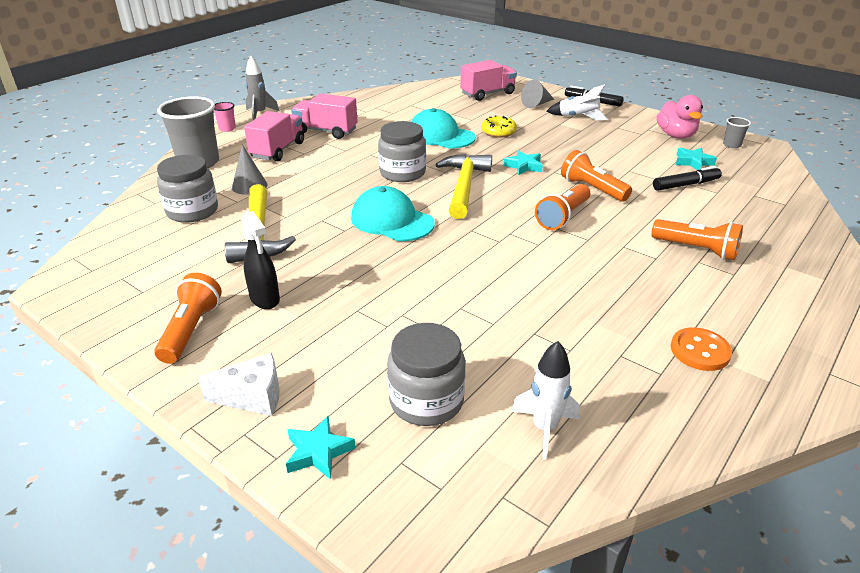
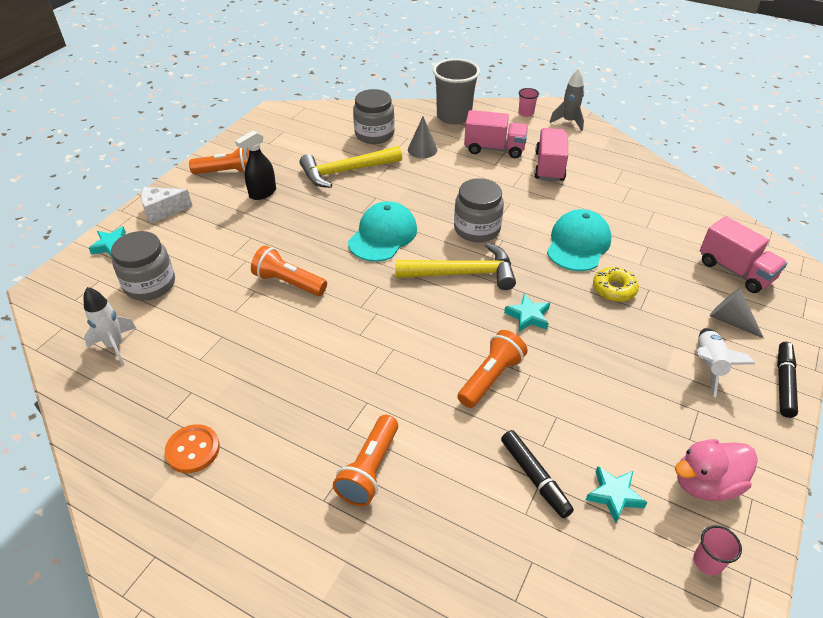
camera: 80 degrees right, 10 degrees up
white cheese [198,353,280,416] -> white cheese turned 90 degrees clockwise [141,187,192,224]
orange flashlight [535,184,590,230] -> orange flashlight moved to [251,246,327,296]
grey cup [723,117,751,148] -> pink cup [693,525,742,576]

